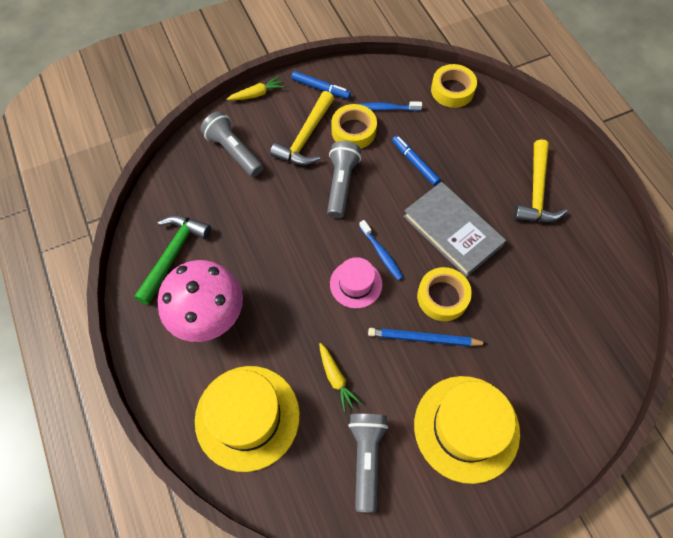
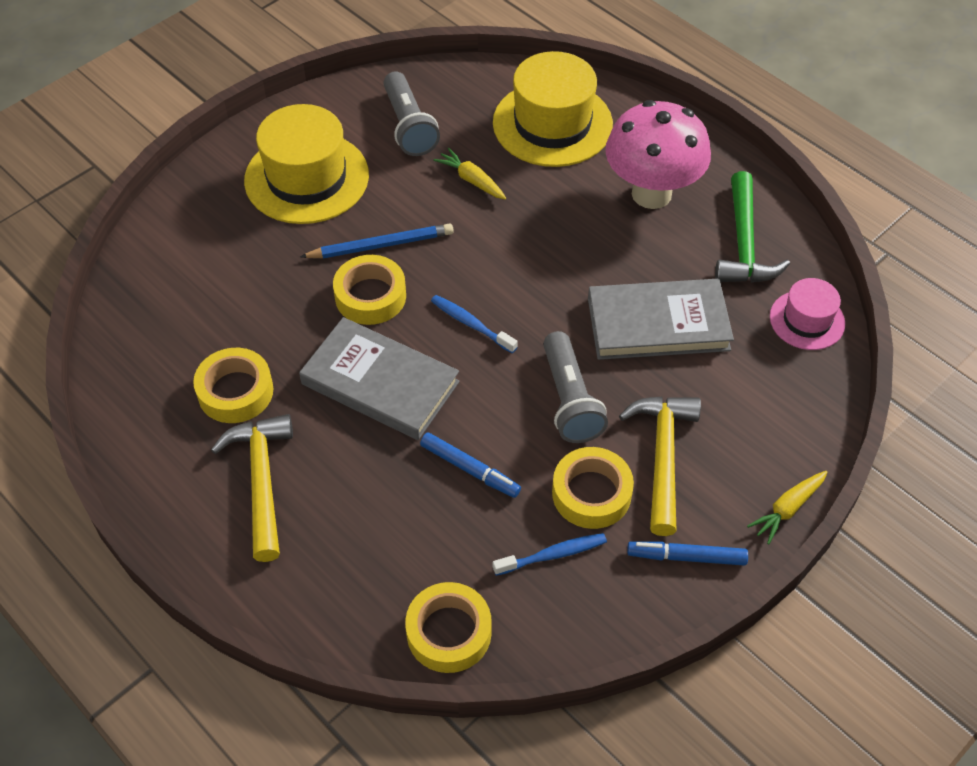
camera: 160 degrees right, 10 degrees down
grey flashlight [200,111,263,177] -> none
pink hat [330,257,382,308] -> pink hat moved to [770,278,845,350]
none -> yellow tape [193,348,273,423]
none -> grey book [588,279,734,360]

